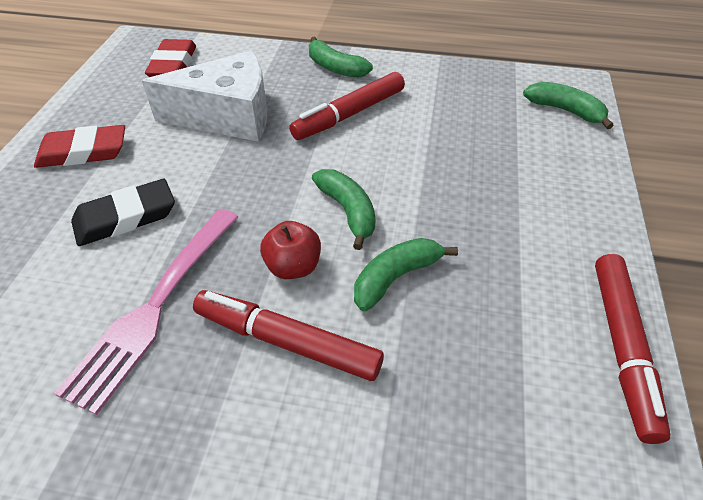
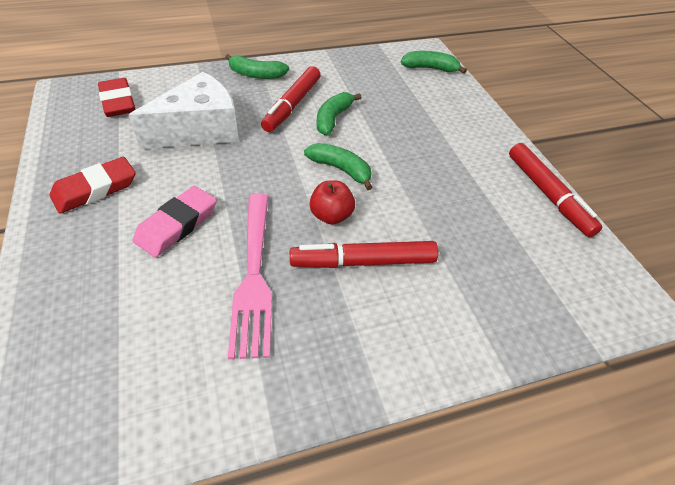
camera: 30 degrees left, 0 degrees up
black eraser [71,179,175,246] -> pink eraser [133,186,217,258]
green banana [354,238,458,311] -> green banana moved to [317,92,362,135]

